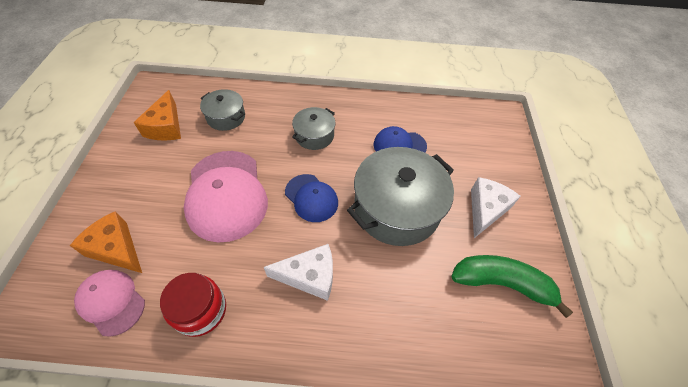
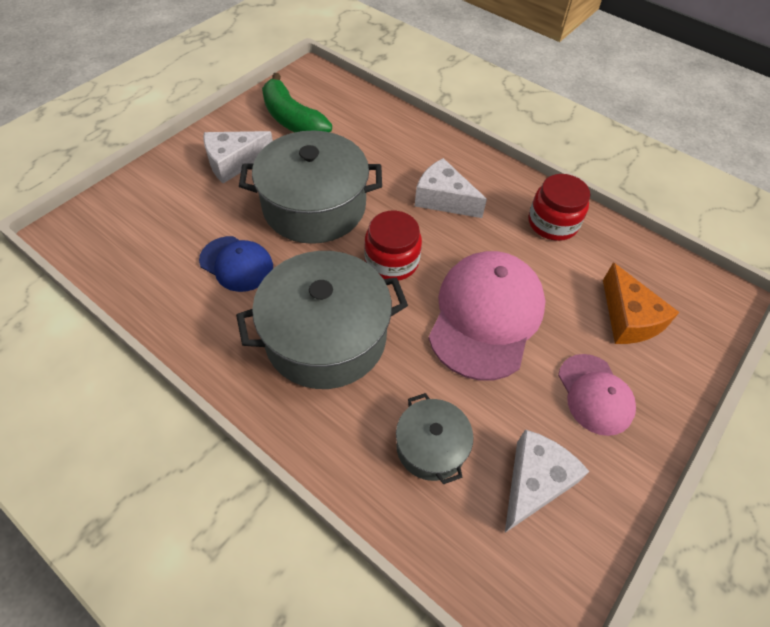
camera: 145 degrees left, 0 degrees up
pink cap [74,270,145,337] -> pink cap moved to [558,354,636,436]
orange cheese [134,90,181,141] -> white cheese [505,429,590,533]
blue cap [285,174,338,222] -> red jar [364,211,422,281]
grey pot [292,107,335,150] -> grey pot [236,251,408,389], size x1.93

